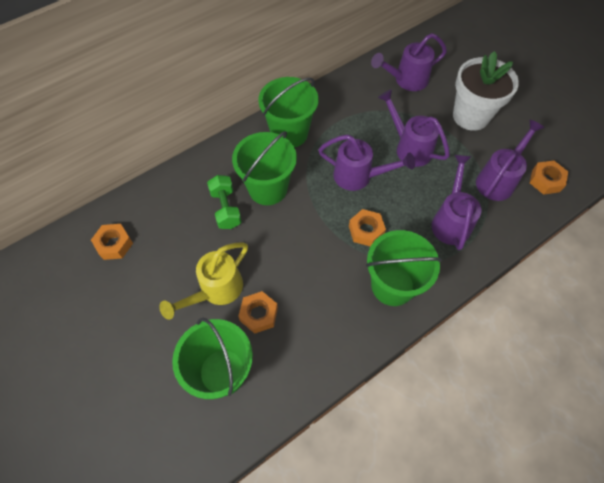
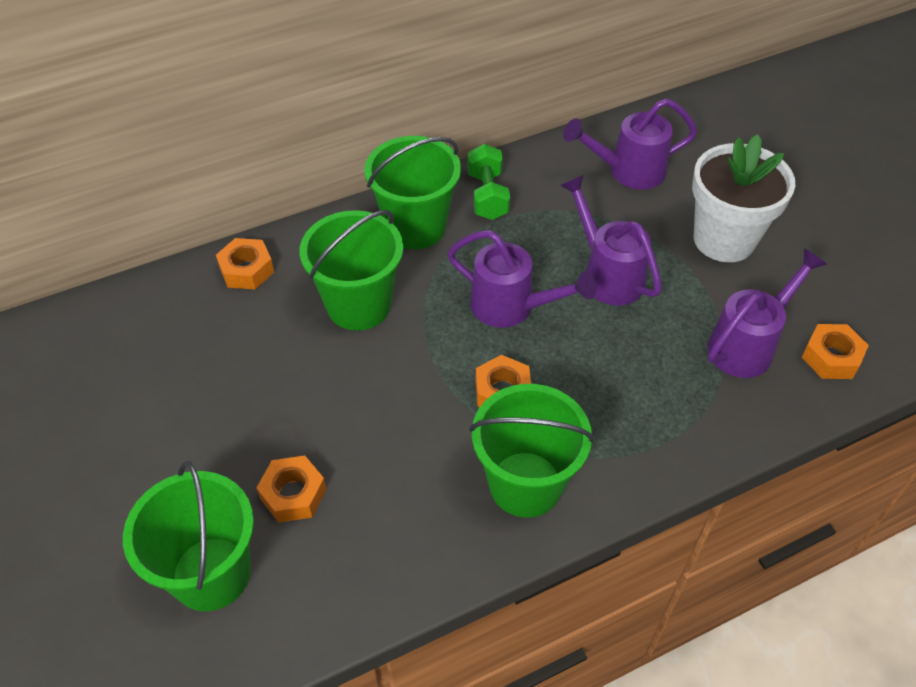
camera: 10 degrees right, 10 degrees down
orange nut [91,224,133,260] -> orange nut moved to [216,238,274,290]
yellow watering can [159,242,248,320] -> none
green dumbbell [207,175,242,229] -> green dumbbell moved to [467,144,510,220]
purple watering can [431,155,481,250] -> none

